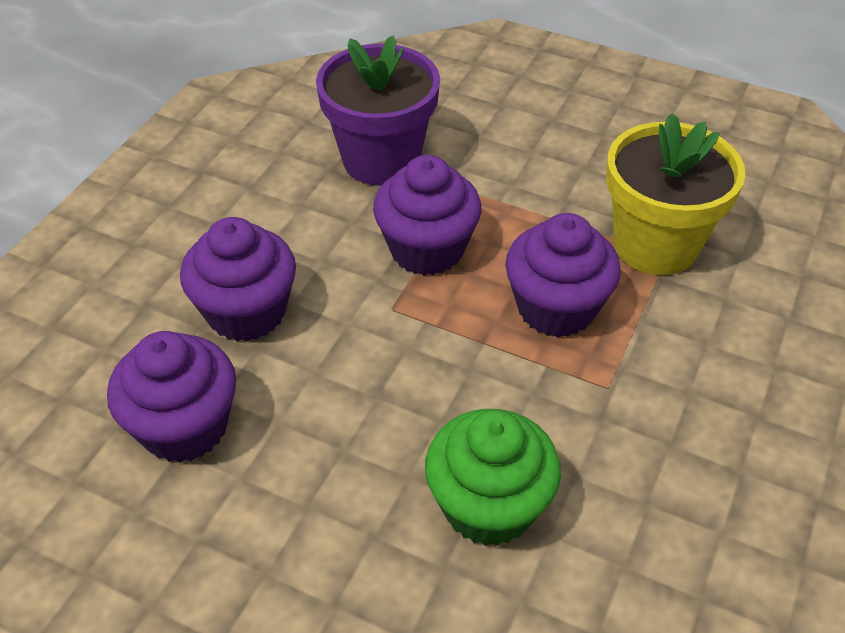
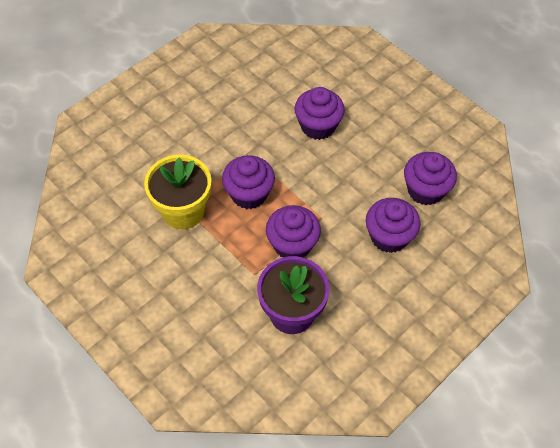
camera: 160 degrees left, 10 degrees up
green cupcake [425,409,561,546] -> purple cupcake [295,87,345,140]

